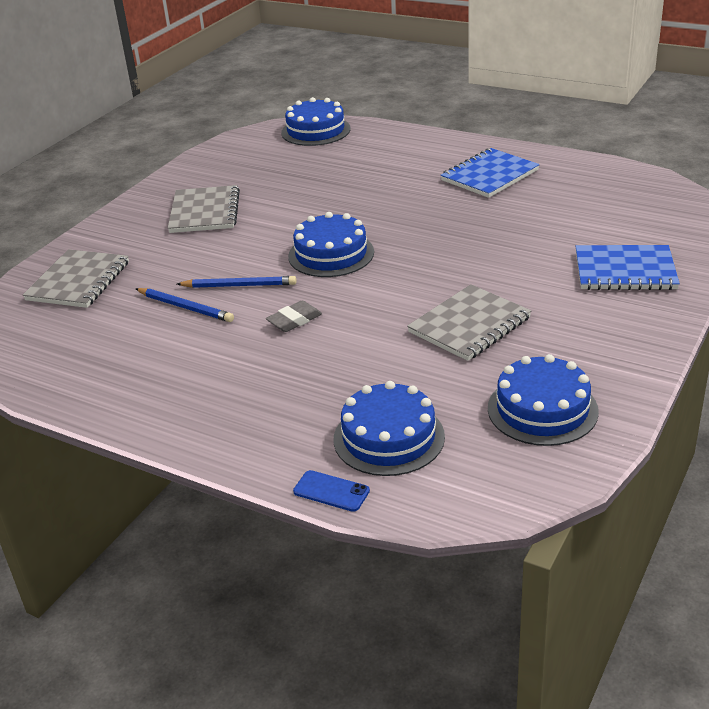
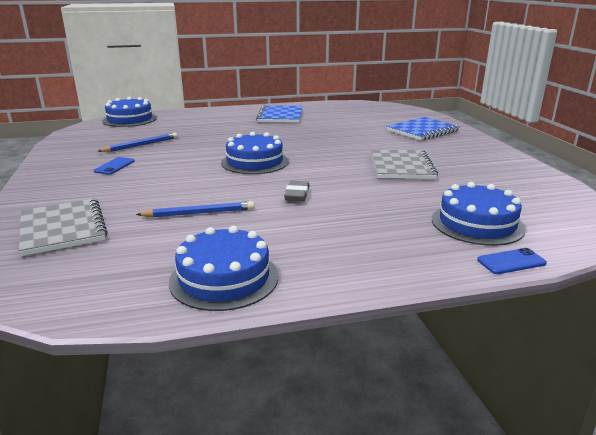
camera: 45 degrees left, 10 degrees down
grey notebook [168,185,240,233] -> blue phone [94,157,135,175]
blue pencil [177,276,296,288] -> blue pencil moved to [98,133,178,152]
blue cake [488,354,599,446] -> blue cake moved to [169,226,278,311]

